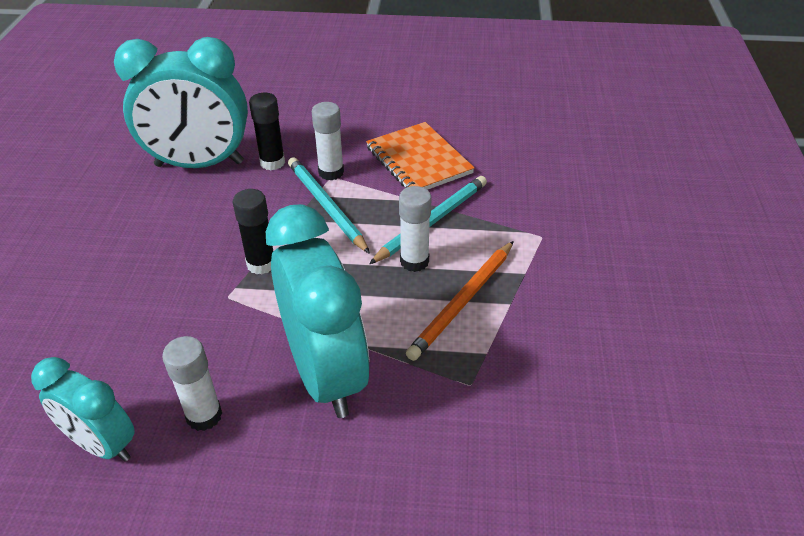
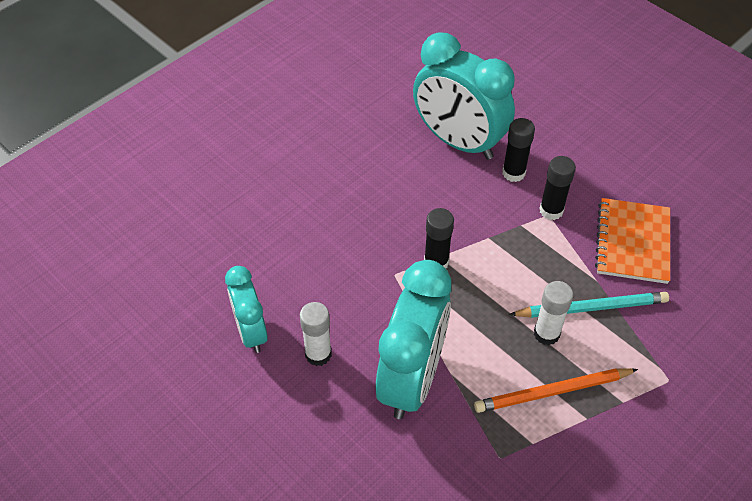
camera: 40 degrees right, 10 degrees up
turquoise pencil [288,157,370,254] -> none
white glue stick [312,102,344,181] -> black glue stick [539,156,576,220]

